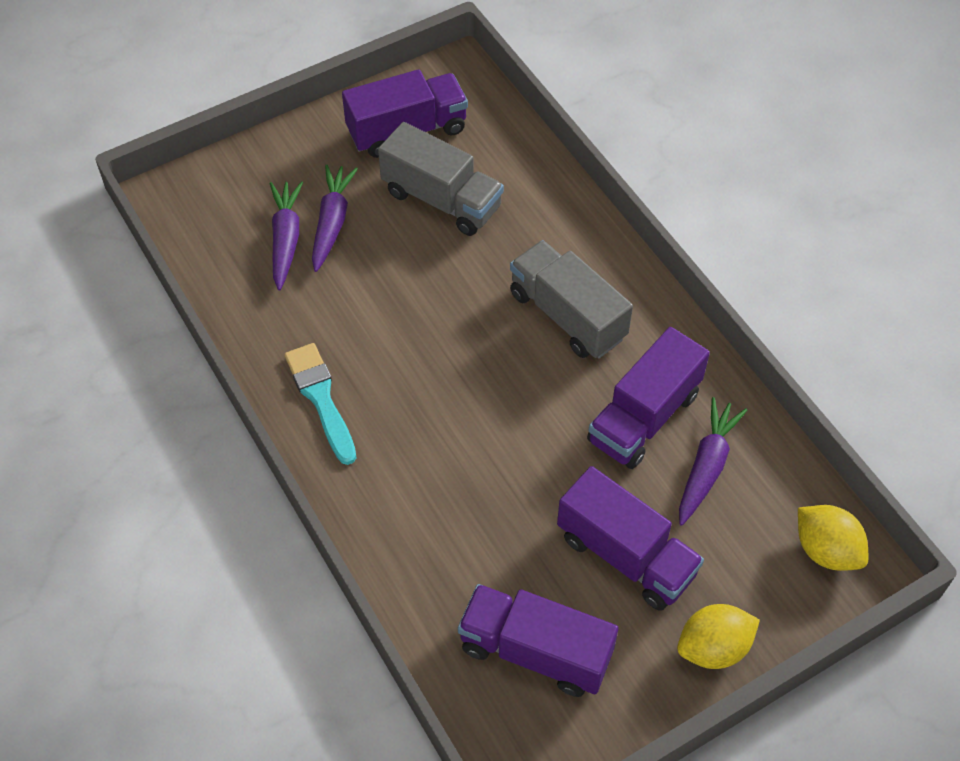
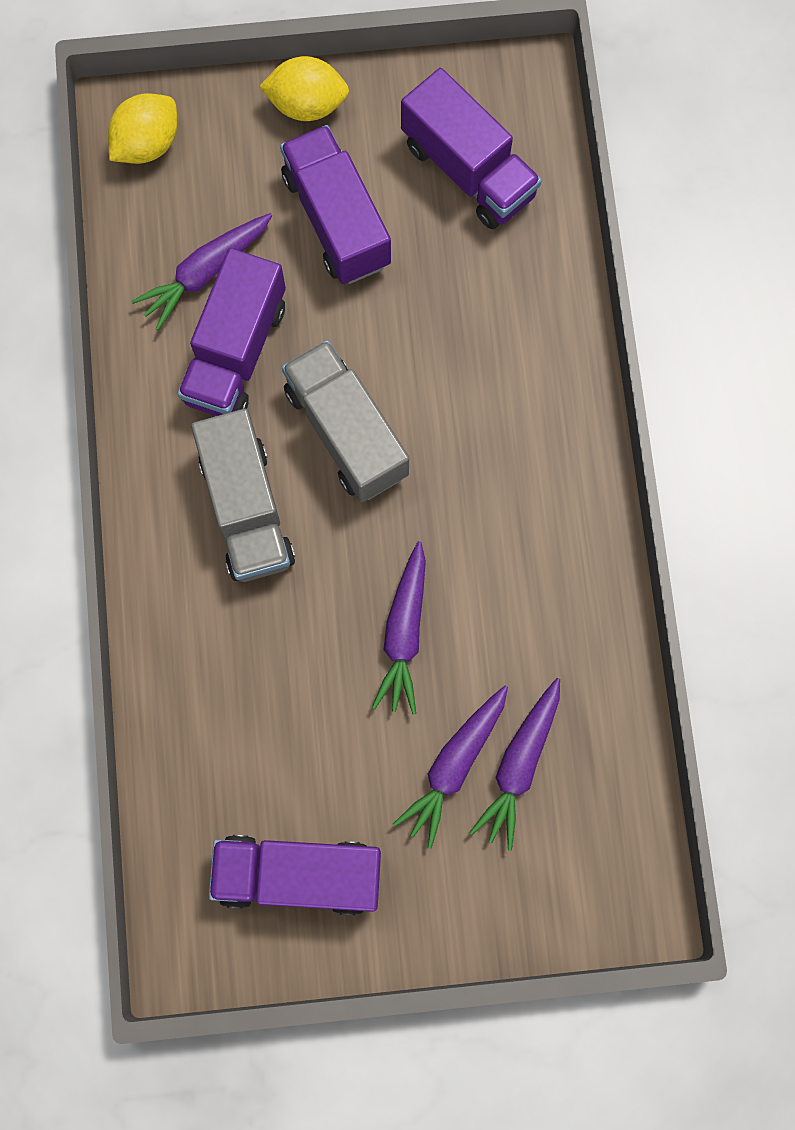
camera: 155 degrees left, 20 degrees up
turquoise brush [285,343,356,465] -> none
grey truck [378,122,504,236] -> grey truck moved to [282,340,409,502]
purple truck [587,327,710,469] -> purple truck turned 135 degrees clockwise [178,248,286,416]
yellow lemon [798,505,868,571] -> yellow lemon turned 60 degrees clockwise [108,93,177,164]
none -> purple carrot [372,541,426,715]

